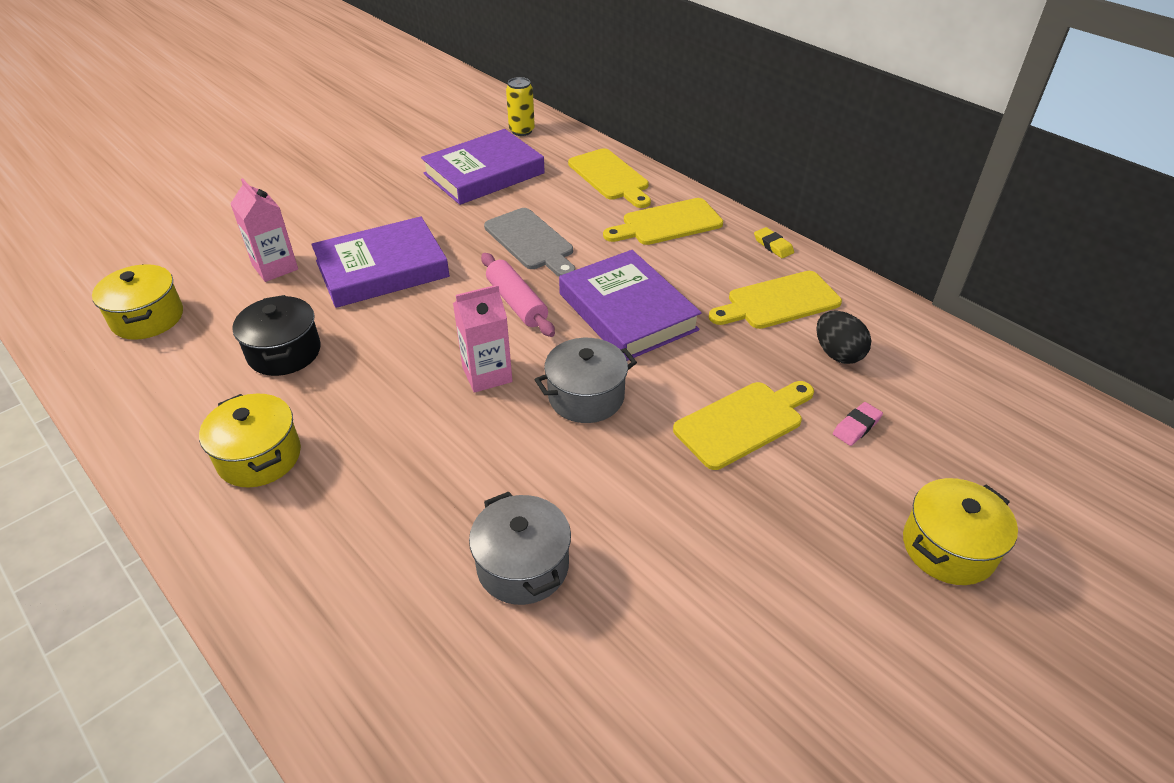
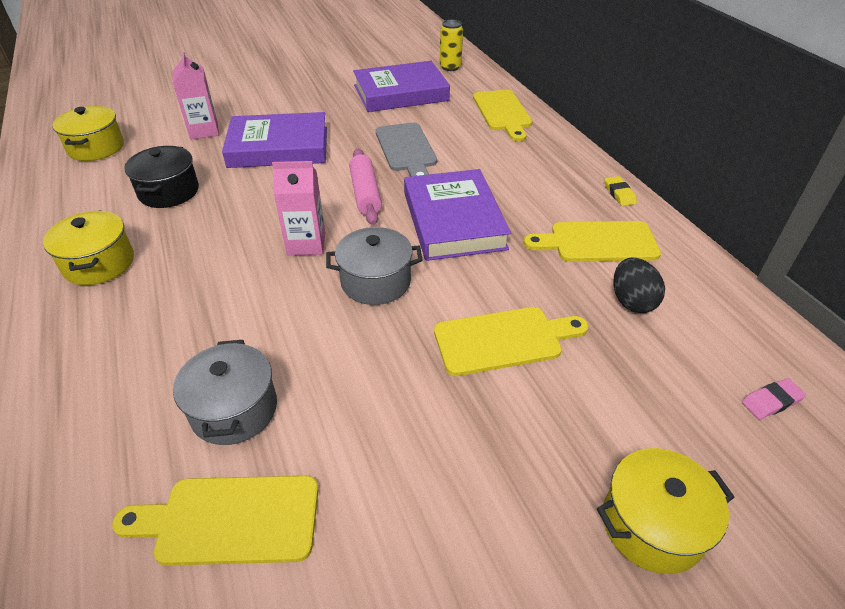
camera: 20 degrees right, 0 degrees up
yellow cutting board [603,198,723,245] -> yellow cutting board moved to [112,476,318,566]
pink eraser [833,402,883,446] -> pink eraser moved to [742,378,806,419]

